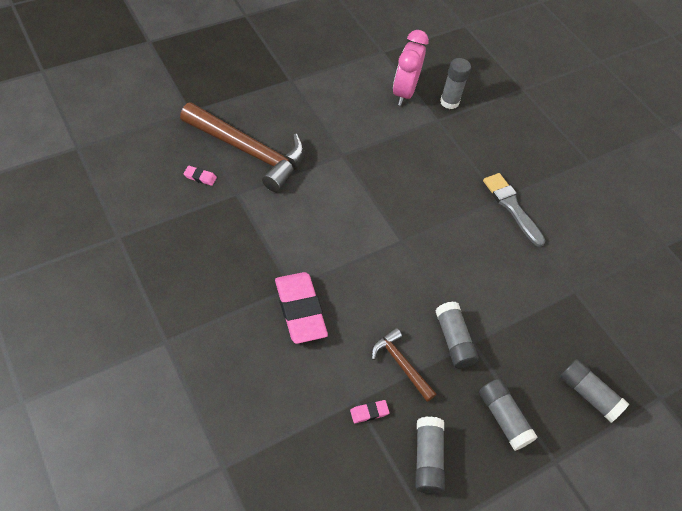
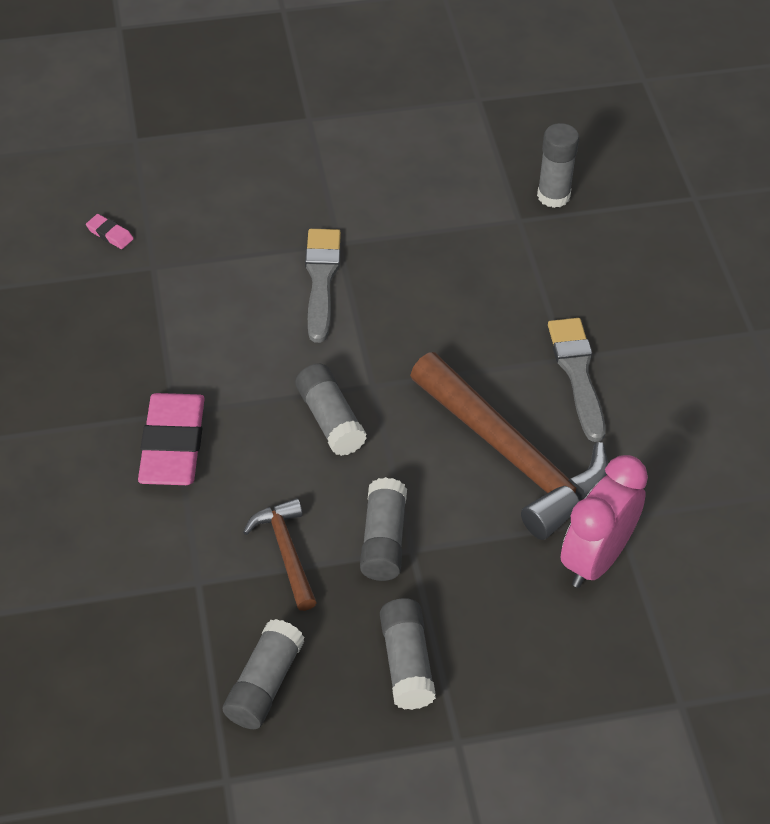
camera: 25 degrees right, 5 degrees down
brown hammer [180,102,305,192] -> brown hammer moved to [410,352,608,540]
pink eraser [350,400,390,423] -> none
pink clock [393,30,429,106] -> pink clock moved to [560,455,648,588]
grey glue stick [560,359,629,423] -> grey glue stick moved to [295,363,367,456]
none -> grey brush [305,229,341,343]

